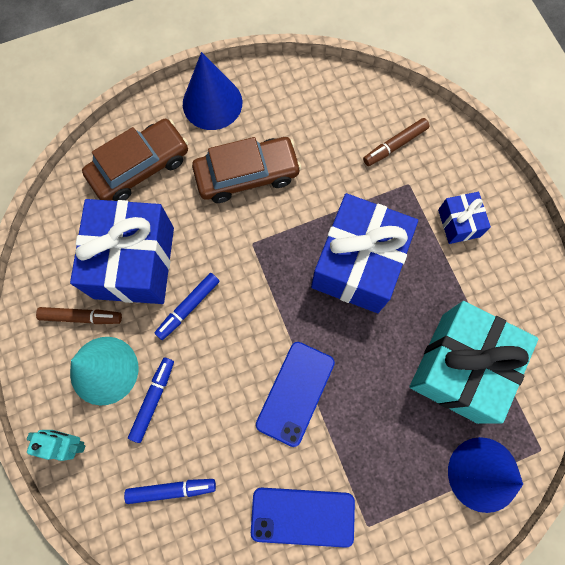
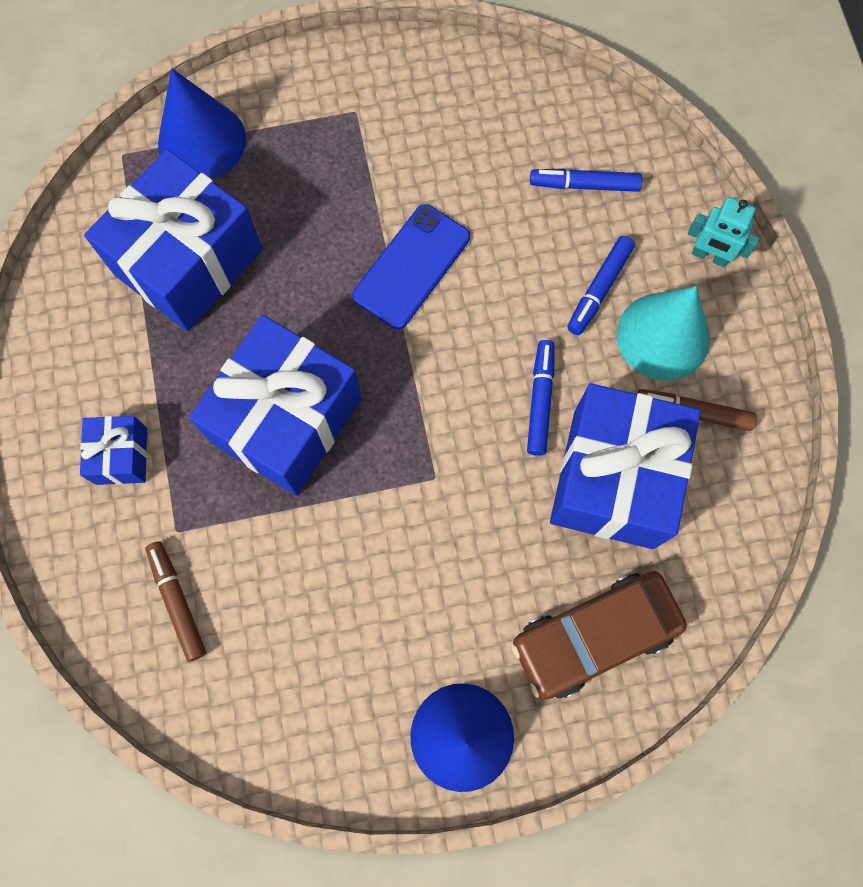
camera: 170 degrees left, 0 degrees up
blue marker [155,273,219,340] -> blue marker turned 45 degrees counterclockwise [527,340,554,456]
brown car [192,137,301,203] -> none
blue phone [251,487,355,548] -> none
brown marker [363,118,429,166] -> brown marker turned 90 degrees counterclockwise [145,541,206,662]
turquoise gift [409,301,539,424] -> blue gift [84,149,262,332]

